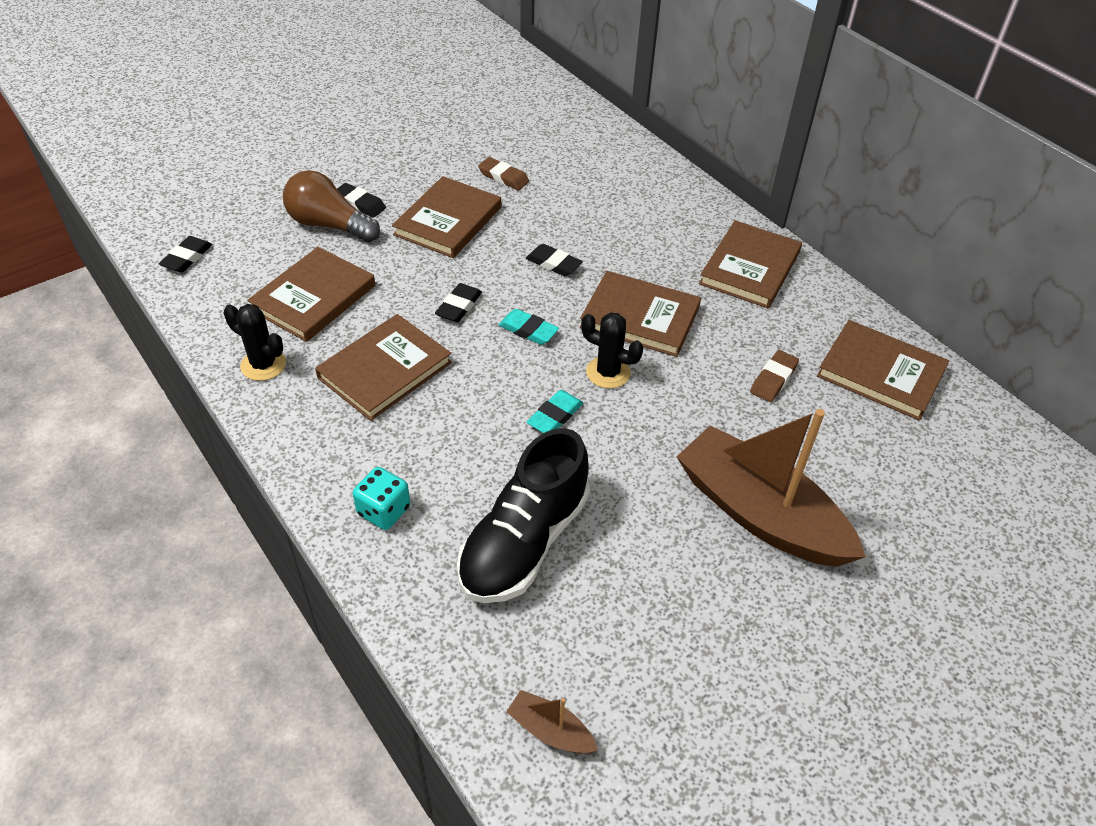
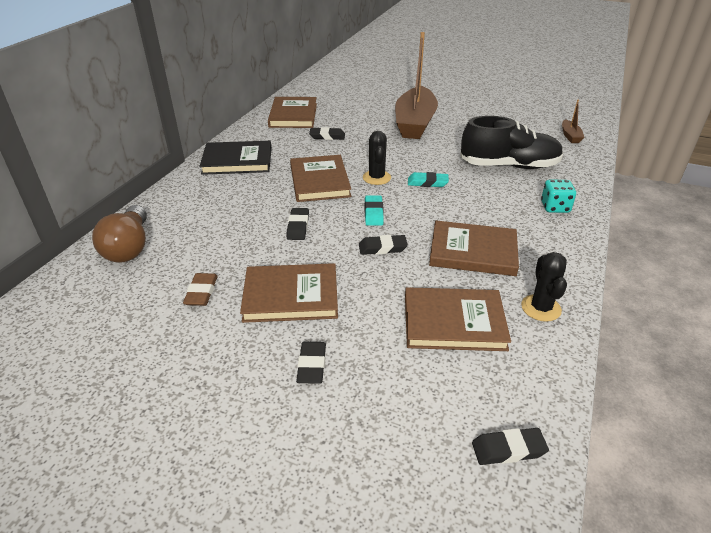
camera: 120 degrees left, 10 degrees down
brown light bulb [283,170,380,242] -> brown light bulb moved to [92,205,147,263]
brown book [699,220,802,309] -> black book [199,141,272,175]
brown eraser [750,350,799,402] -> black eraser [309,127,345,140]

